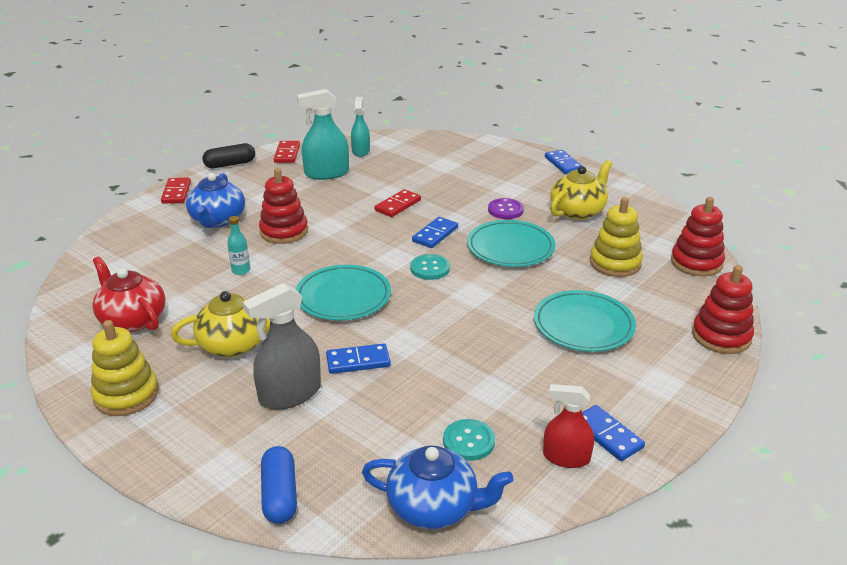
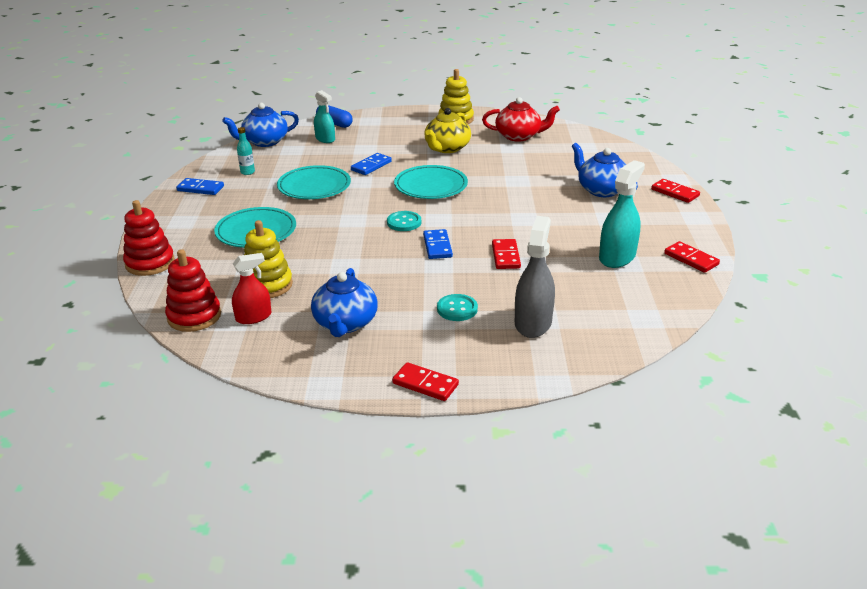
camera: 140 degrees right, 0 degrees up
black capsule [202,143,255,168] -> none
turquoise bottle [227,216,250,275] -> turquoise bottle moved to [237,127,255,175]
grey spray bottle [243,283,321,410] -> grey spray bottle moved to [515,216,555,338]
red stacking toy [259,168,308,244] -> none
turquoise spray bottle [351,97,370,157] -> turquoise spray bottle moved to [314,90,335,143]
turquoise button [443,419,495,461] -> turquoise button moved to [437,294,478,321]
turquoise plate [467,220,555,267] -> turquoise plate moved to [277,165,351,199]
purple button [488,198,524,219] -> none
red spray bottle [543,384,594,468] -> red spray bottle moved to [232,253,271,324]
blue domino [545,150,582,174] -> red domino [392,362,459,401]
yellow teapot [550,160,612,220] -> blue teapot [311,268,378,337]

